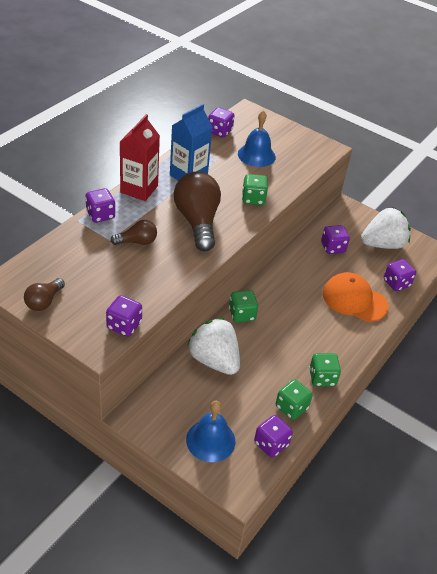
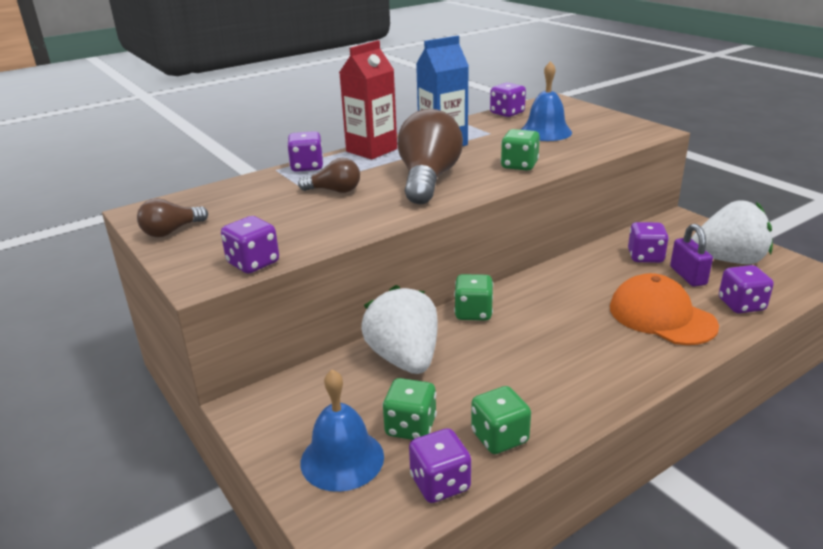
camera: 25 degrees right, 15 degrees down
green dice [309,353,341,386] -> green dice moved to [382,378,437,440]
none -> purple padlock [670,224,713,287]

